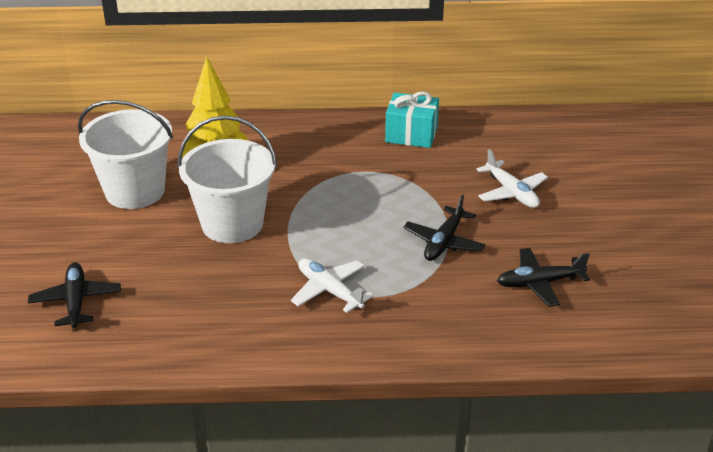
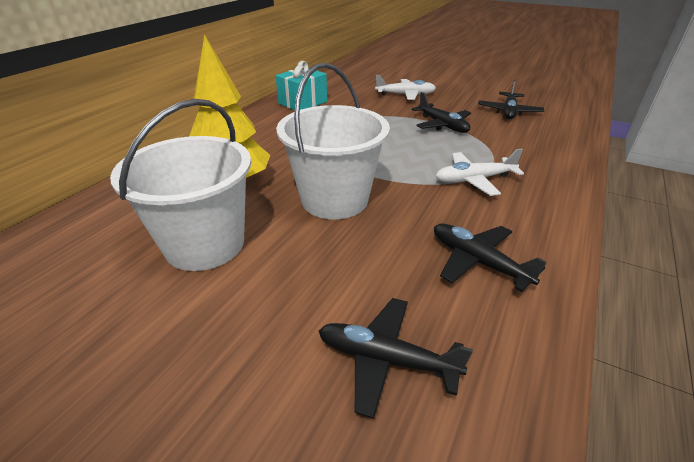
camera: 60 degrees left, 0 degrees up
none -> black plane [434,224,547,292]

